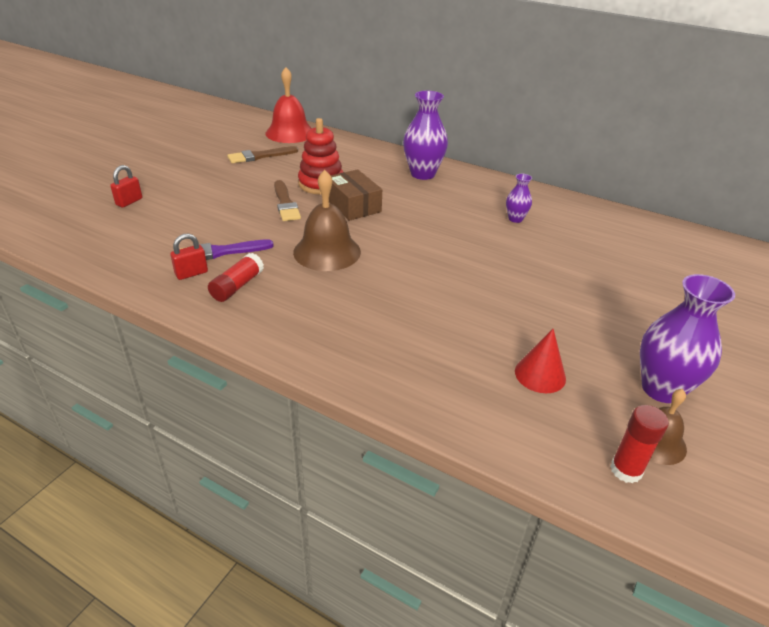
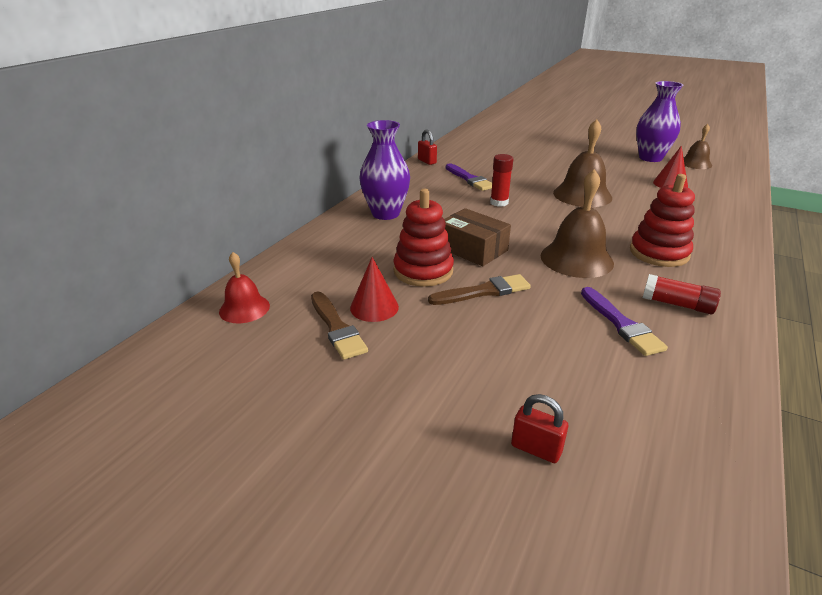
camera: 90 degrees left, 5 degrees down
red padlock [170,233,208,280] -> red padlock moved to [418,130,437,165]
red bell [266,67,312,143] -> red bell [219,252,270,323], size x0.60
brown box [329,169,382,221] -> brown box turned 75 degrees clockwise [444,208,511,266]
purple vase [506,174,532,223] -> purple brush [446,163,492,191]
red glue stick [610,405,669,484] -> red glue stick moved to [490,154,513,207]
none -> red cone [350,257,399,322]
none -> brown bell [553,119,612,207]
none -> red stacking toy [630,174,695,267]

